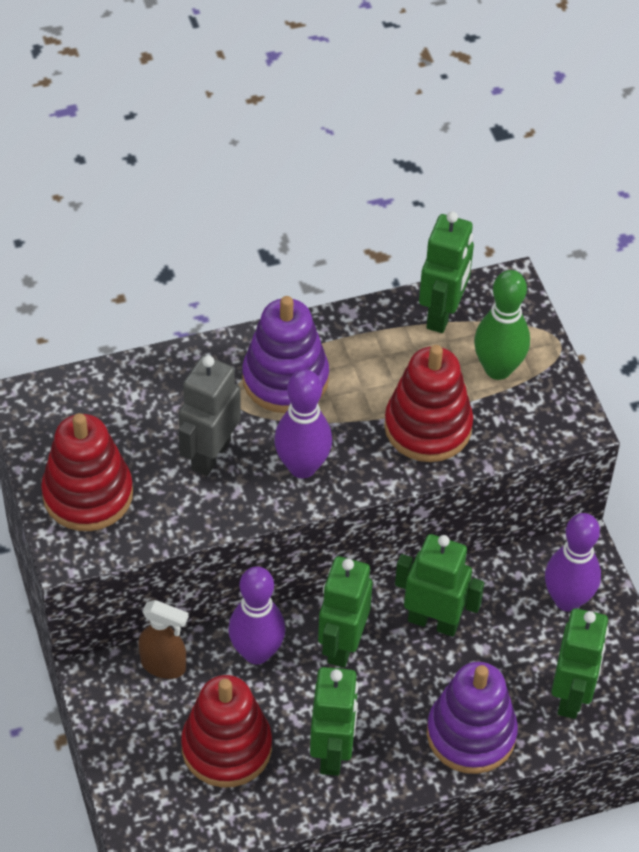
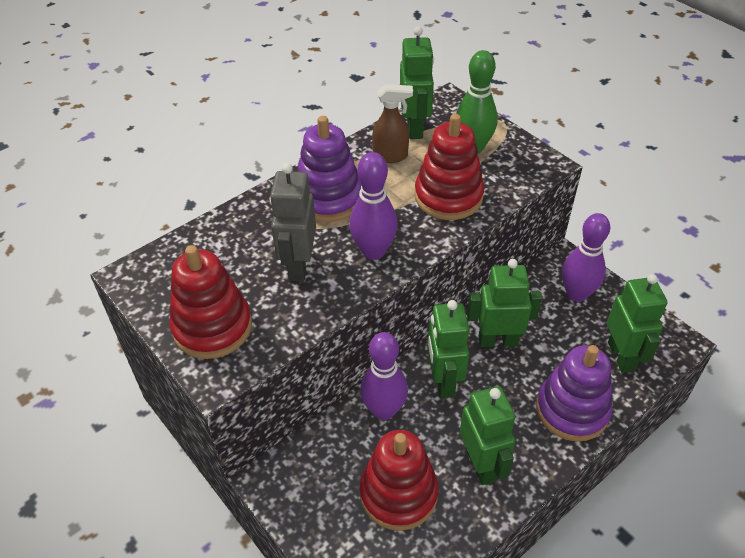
camera: 20 degrees left, 5 degrees down
brown spray bottle [138,600,189,679] -> brown spray bottle moved to [372,84,413,163]

